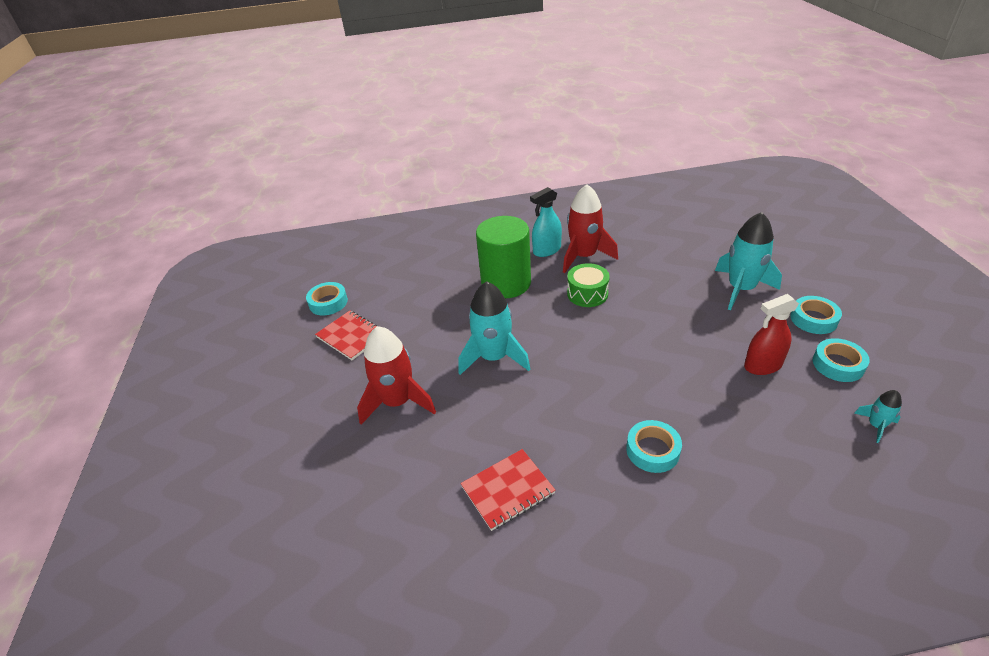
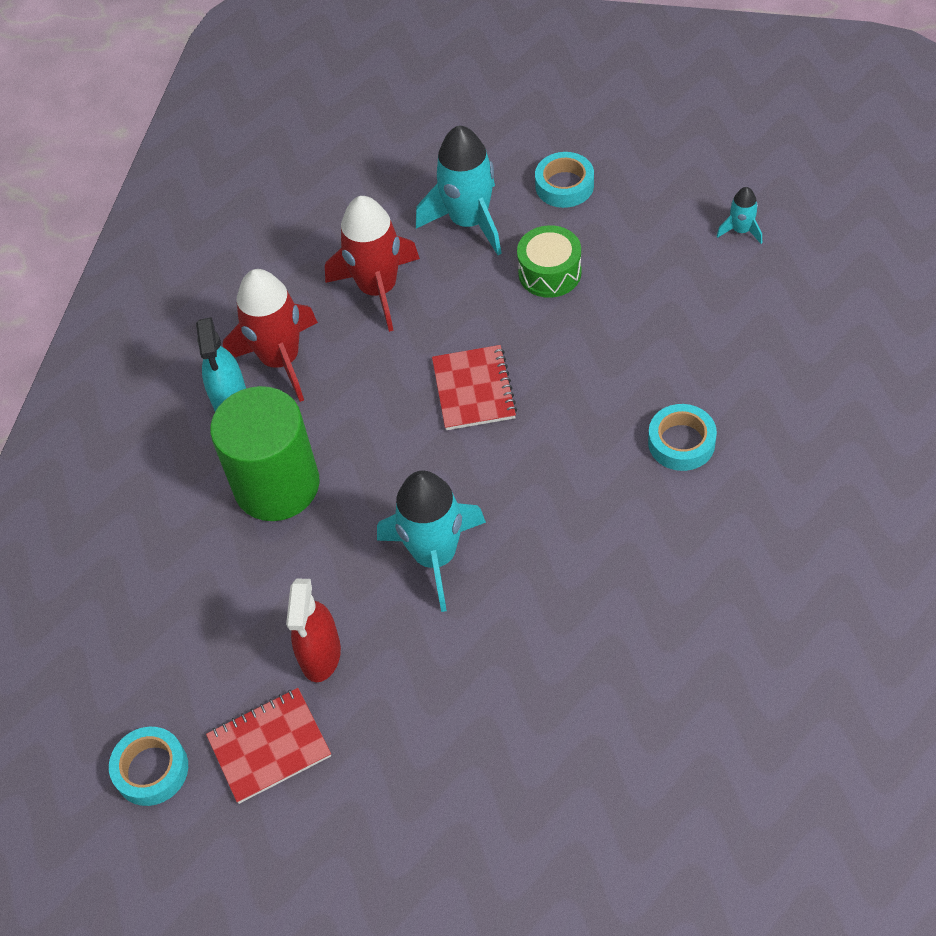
camera: 65 degrees left, 15 degrees up
red rocket [357,326,436,425] -> red rocket moved to [325,196,420,332]
red notebook [460,449,556,531] -> red notebook moved to [432,345,517,430]
green drum [567,263,610,307] -> green drum moved to [517,225,582,298]
red spray bottle [744,294,799,375] -> red spray bottle moved to [286,579,341,682]
turquoise tape [813,338,870,382] -> none

